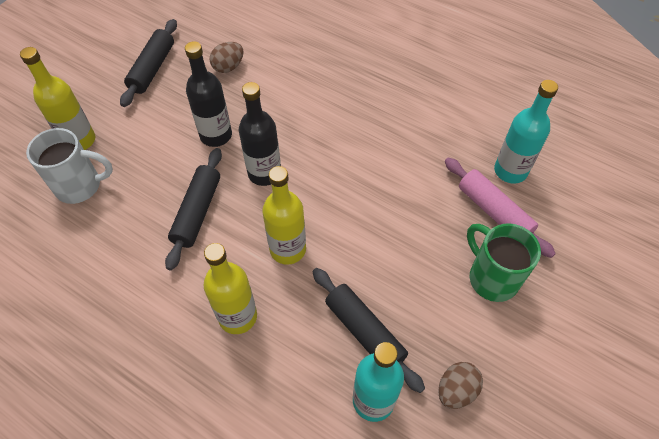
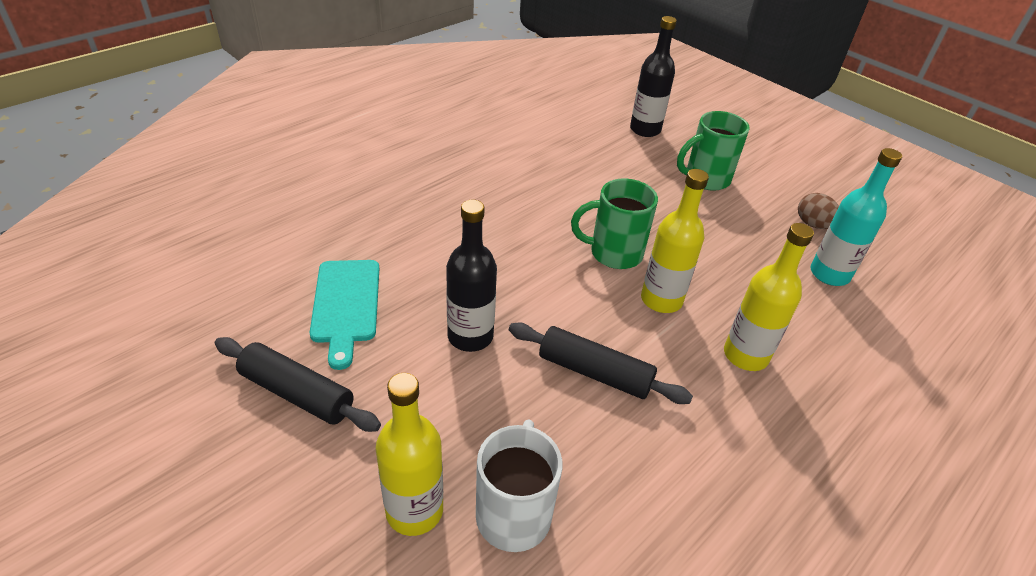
camera: 80 degrees left, 15 degrees down
brown egg [209,42,244,73] -> turquoise cutting board [310,260,379,370]
black bottle [239,82,281,186] -> black bottle moved to [630,16,677,137]
black rolling pin [312,268,425,393] -> none
pink rolling pin [445,158,556,258] -> none
turquoise bottle [494,80,558,184] -> none
none -> green mug [571,179,658,269]

